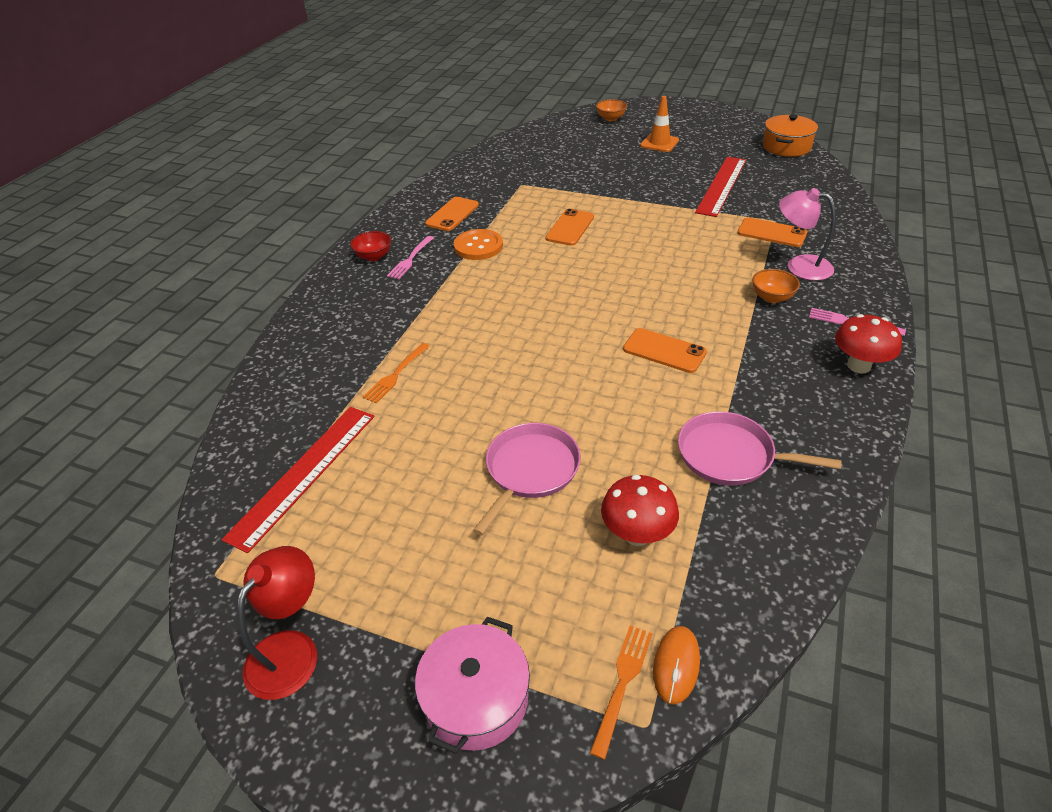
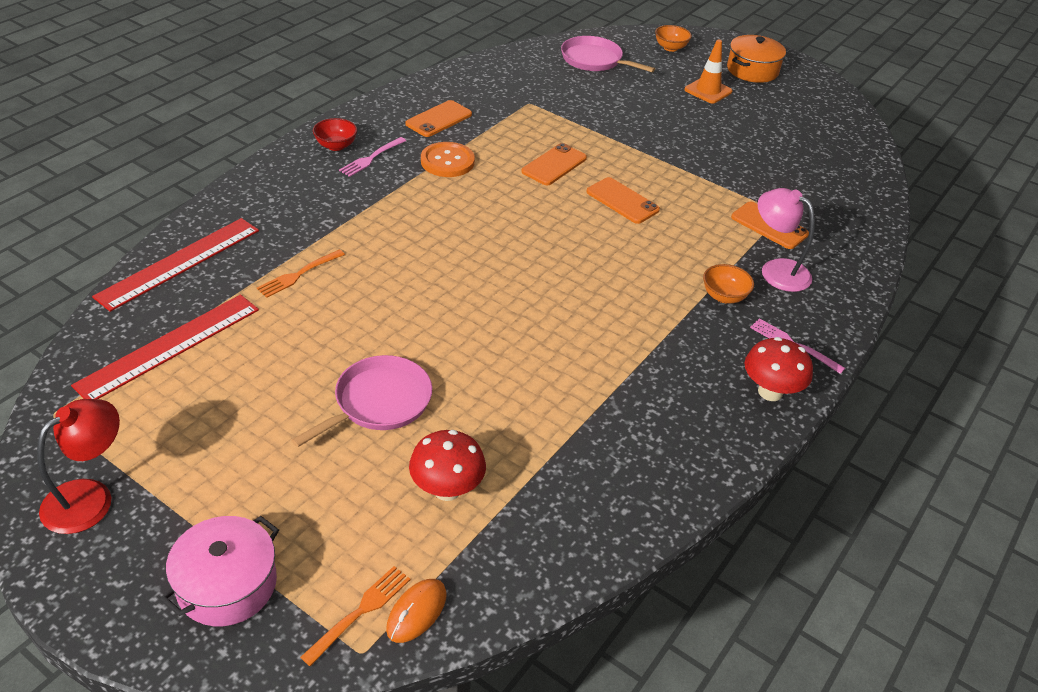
camera: 10 degrees right, 0 degrees up
orange phone [623,328,707,373] -> orange phone moved to [586,177,660,224]
pink pan [678,411,842,485] -> pink pan moved to [561,36,655,72]
red ruler [695,157,746,217] -> red ruler moved to [92,218,259,312]
orange pot [763,114,818,157] -> orange pot moved to [727,35,786,83]

